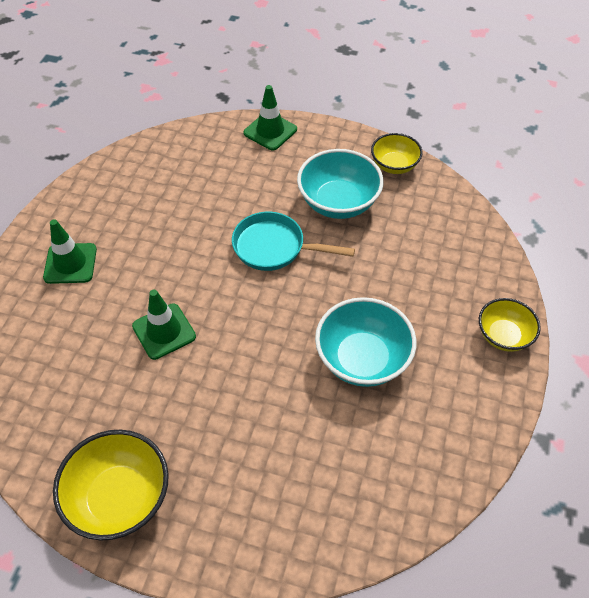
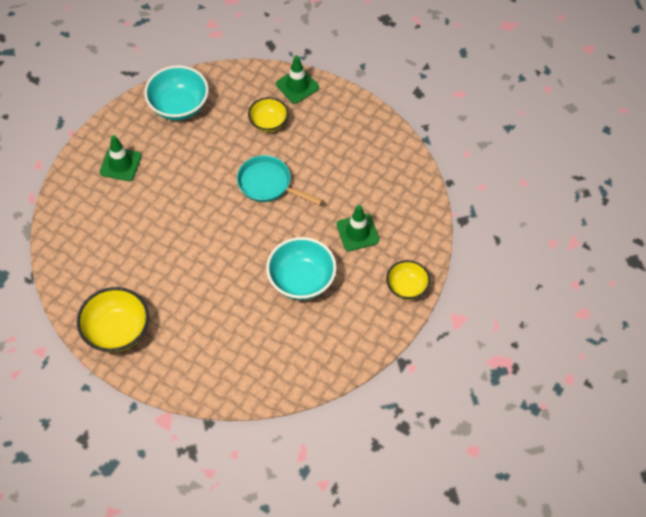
camera: 15 degrees right, 5 degrees up
green traffic cone [132,290,196,360] -> green traffic cone moved to [337,205,379,251]
turquoise bowl [297,149,384,219] -> turquoise bowl moved to [144,65,209,121]
yellow bowl [371,133,423,174] -> yellow bowl moved to [248,97,288,132]

